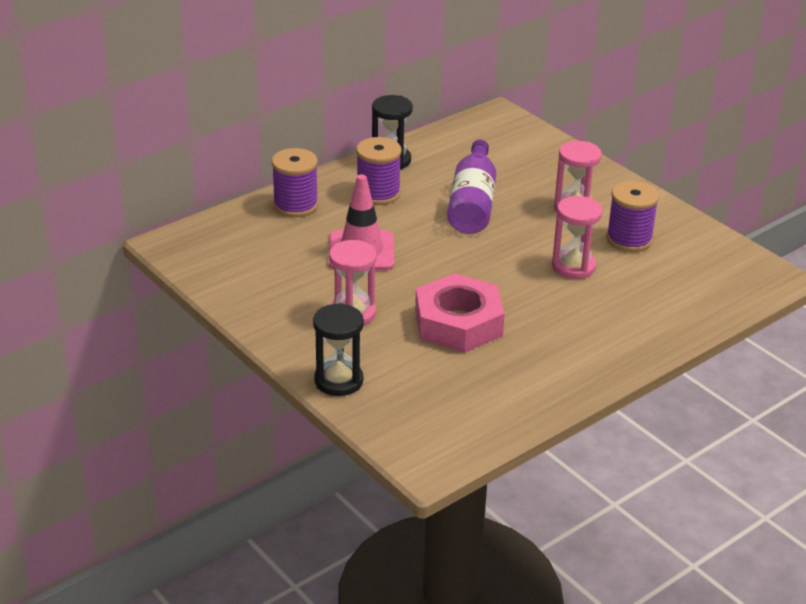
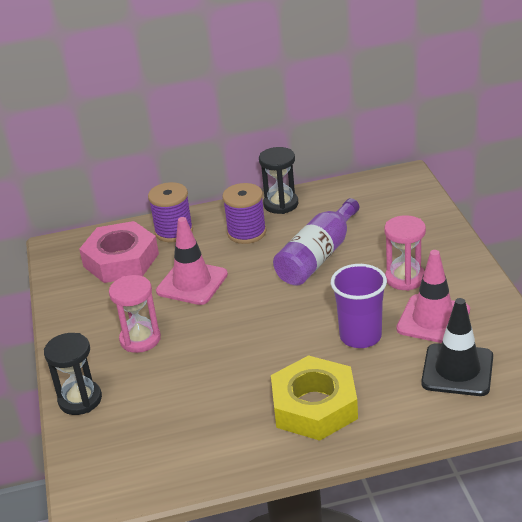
camera: 30 degrees right, 0 degrees up
pink nut [415,273,505,353] -> pink nut moved to [79,221,159,283]
pink hourglass [552,196,603,279] -> purple cup [331,264,387,348]
purple spool [606,181,659,252] -> pink traffic cone [396,250,470,343]
none -> yellow nut [271,355,358,441]
none -> black traffic cone [421,298,493,396]

